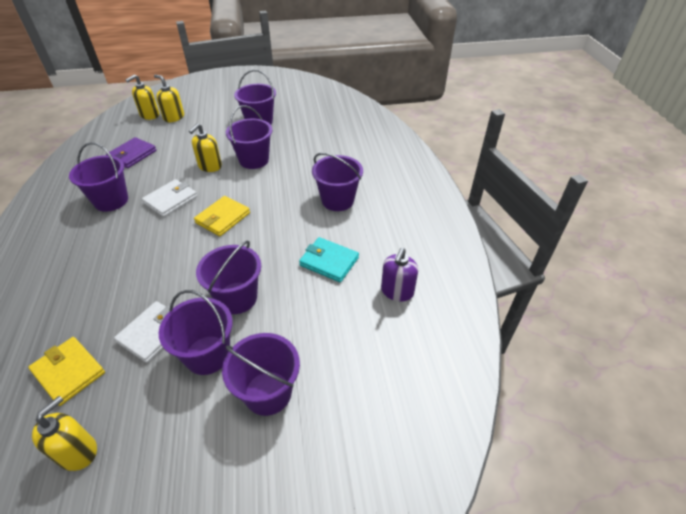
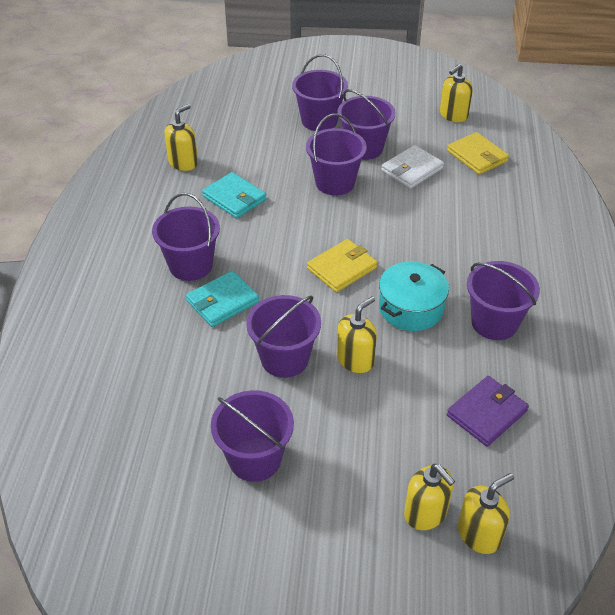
camera: 165 degrees left, 0 degrees up
white wallet [142,179,197,217] -> turquoise pot [379,261,449,331]
purple soap dispenser [381,248,418,301] -> yellow soap dispenser [164,104,198,171]
none -> turquoise wallet [186,271,259,327]

